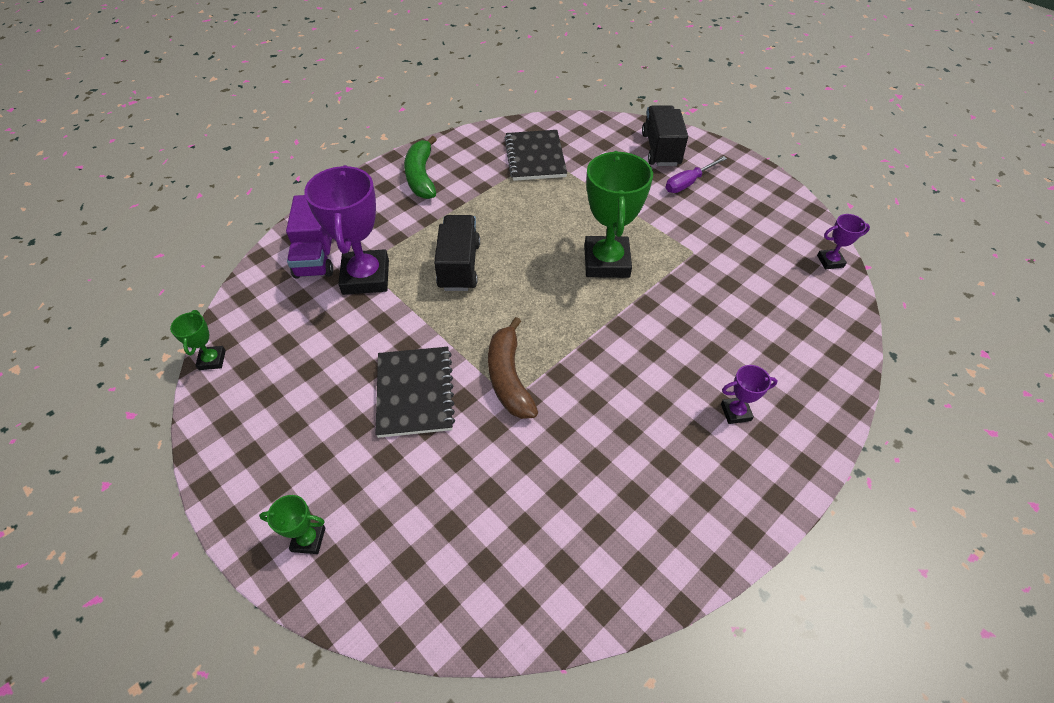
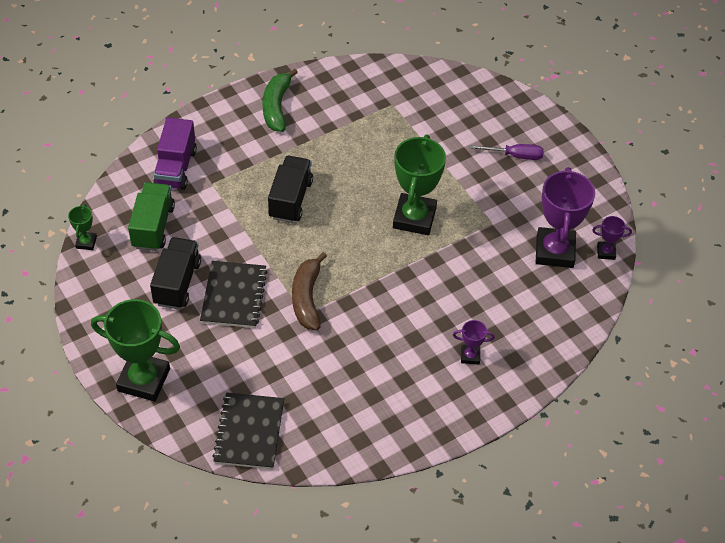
camera: 10 degrees right, 0 degrees up
green trophy [259,495,325,554] -> green trophy [91,299,180,402], size x2.16
purple trophy [304,165,389,295] -> purple trophy moved to [536,167,595,268]
black notebook [504,130,567,181] -> black notebook moved to [212,392,284,469]
black truck [642,105,688,166] -> black truck moved to [150,237,201,309]
purple screwdriver [666,156,727,193] -> purple screwdriver turned 150 degrees counterclockwise [469,144,544,160]
none -> green truck [128,182,175,251]

